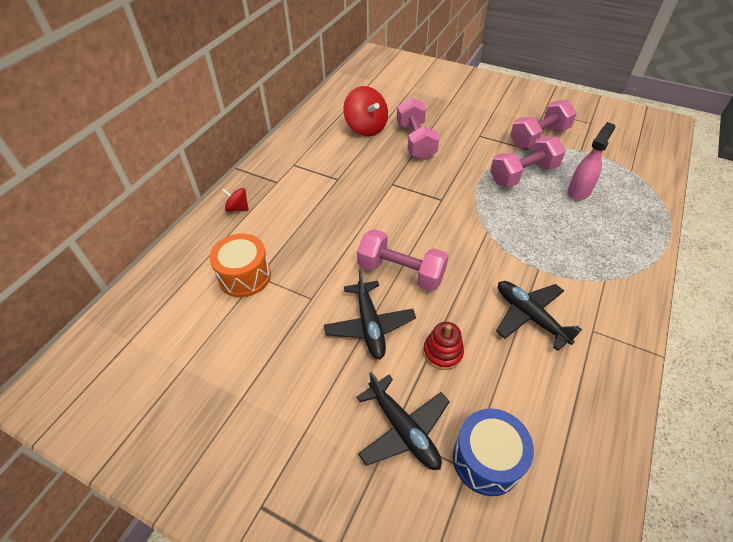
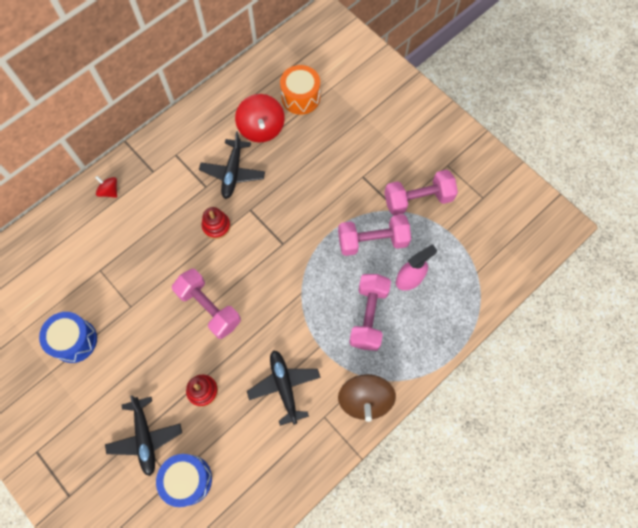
camera: 20 degrees right, 20 degrees up
orange drum [209,234,271,297] -> orange drum moved to [280,65,320,115]
black plane [324,269,416,359] -> black plane moved to [199,131,265,199]
pink dumbbell [397,98,439,160] -> pink dumbbell moved to [349,274,391,351]
none -> blue drum [39,312,97,363]
none -> red stacking toy [202,207,231,239]
none -> brown spinning top [338,374,396,422]

